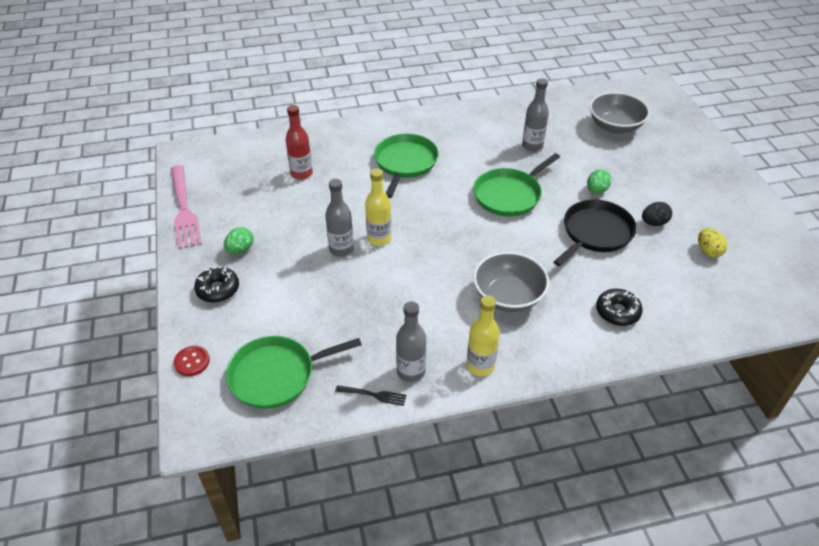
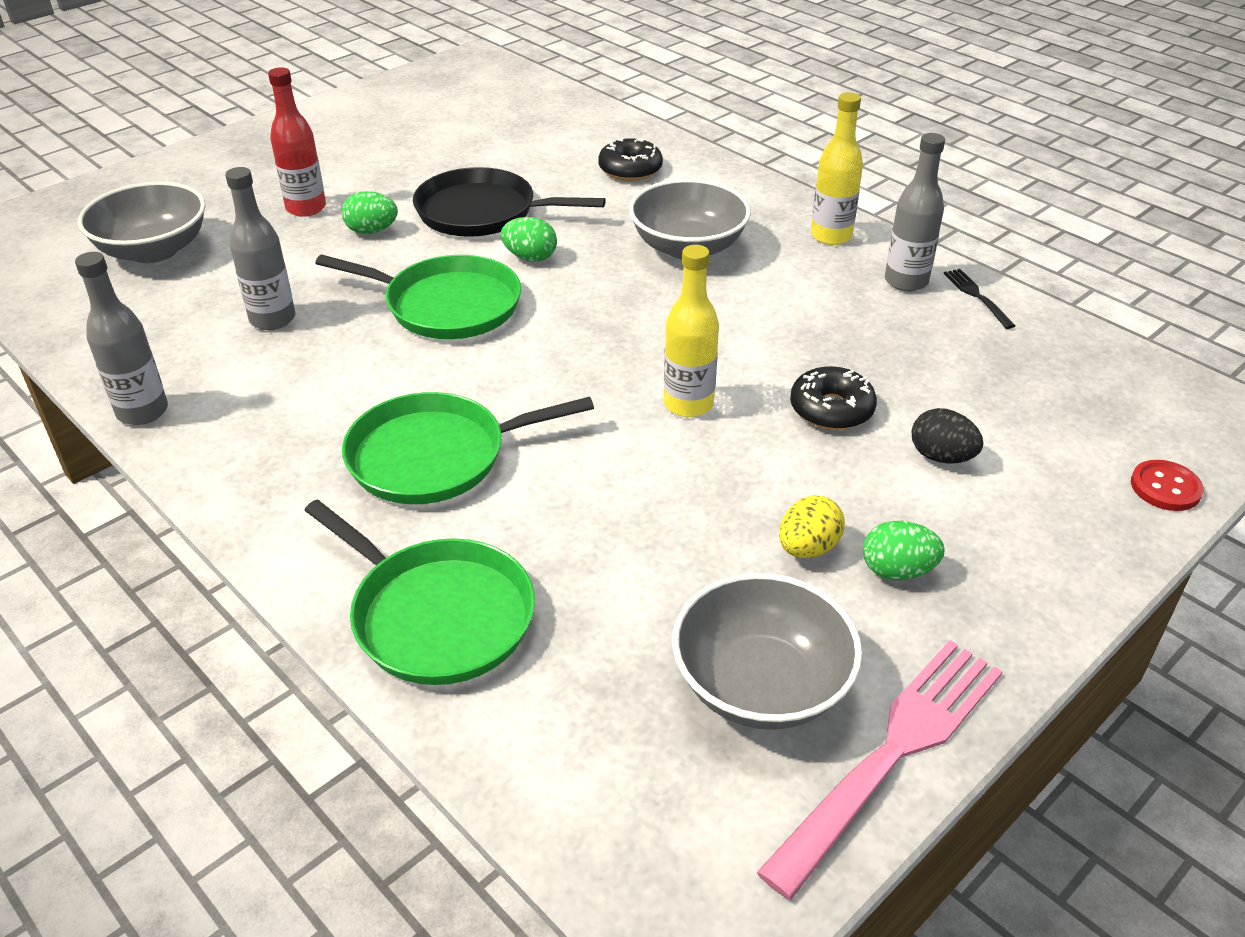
camera: 120 degrees left, 5 degrees down
black donut [194,267,239,303] -> black donut moved to [790,366,877,430]
green pan [226,336,362,409] -> green pan moved to [304,499,535,685]
red bottle [285,105,313,180] -> red bottle moved to [268,67,326,217]
grey bottle [325,179,354,257] -> grey bottle moved to [75,252,168,425]
black egg [642,202,672,226] -> black egg moved to [912,408,983,464]
yellow egg [698,228,728,258] -> yellow egg moved to [779,495,845,558]
none -> green egg [501,217,557,262]
none -> grey bowl [672,573,862,730]

